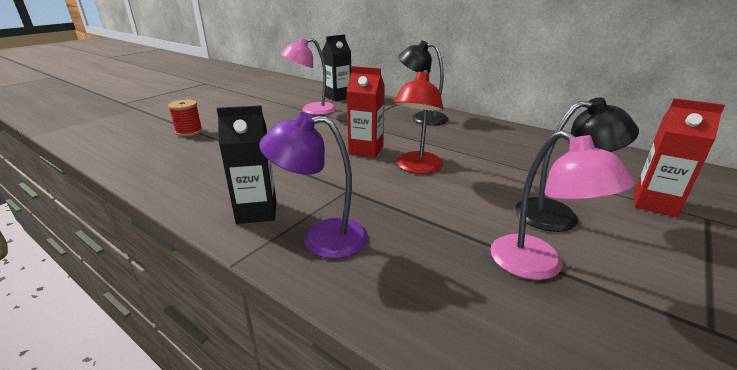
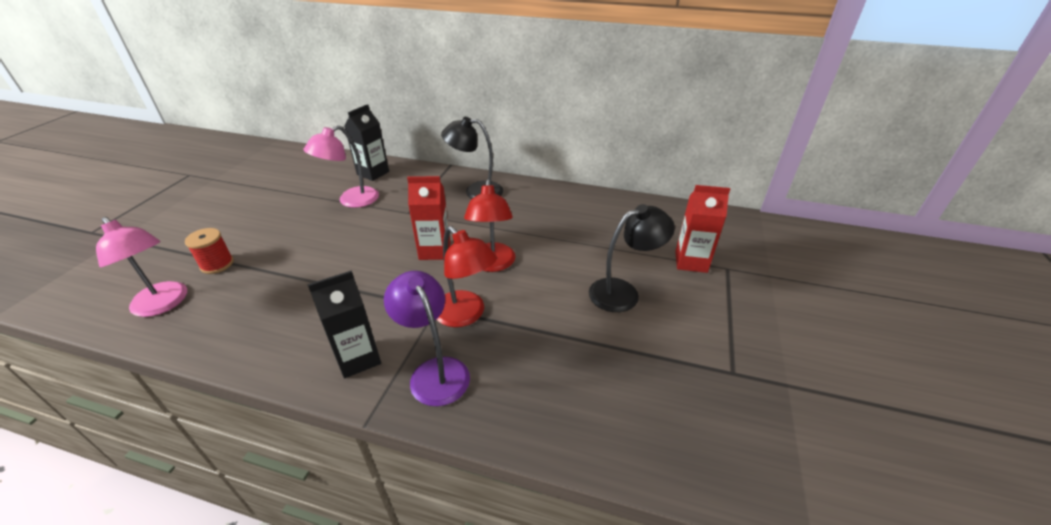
camera: 20 degrees left, 10 degrees up
purple lamp [259,112,368,259] -> purple lamp turned 75 degrees clockwise [384,271,470,406]
pink lamp [490,130,635,280] -> pink lamp moved to [96,217,187,317]
none -> red lamp [436,226,497,327]

